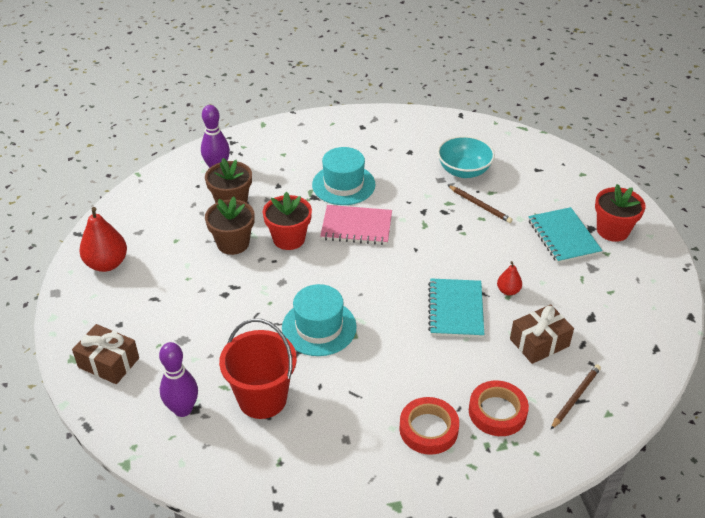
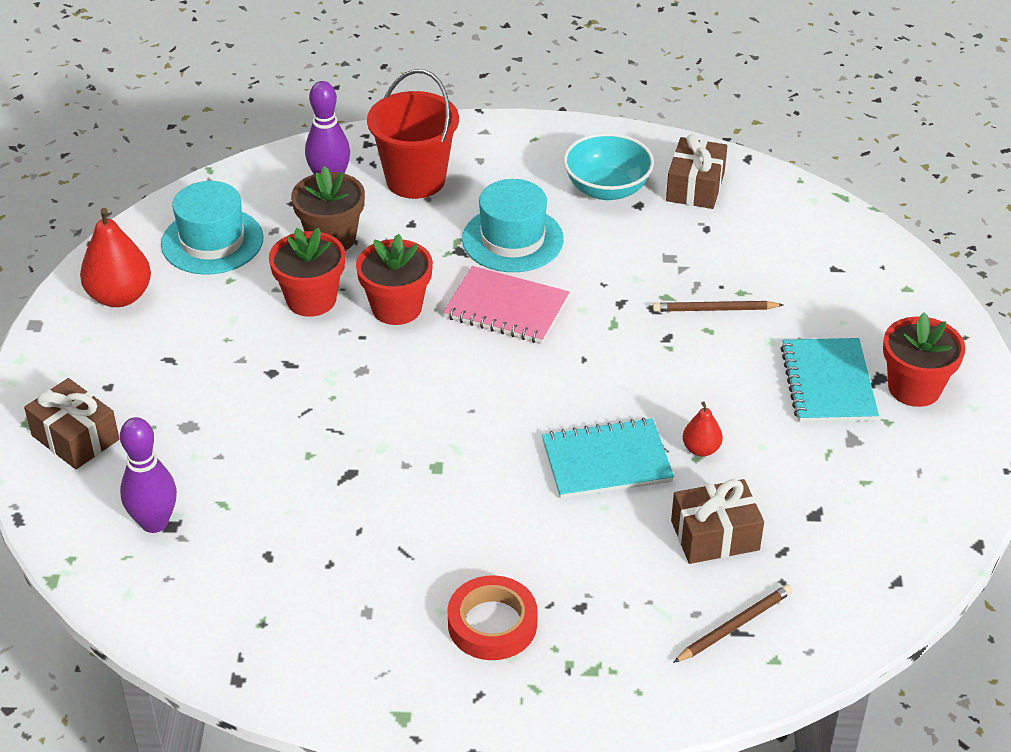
camera: 15 degrees right, 0 degrees up
brown flower pot [205,197,255,255] -> red flower pot [269,227,345,317]
red bucket [219,319,297,419] -> red bucket moved to [367,69,459,199]
turquoise hat [282,284,357,356] -> turquoise hat moved to [161,181,264,275]
turquoise notebook [428,279,484,338] -> turquoise notebook turned 60 degrees clockwise [542,417,674,499]
turquoise bowl [437,136,495,178] -> turquoise bowl moved to [564,133,654,200]
brown pencil [448,185,513,223] -> brown pencil turned 120 degrees clockwise [653,301,783,312]
red tape [469,381,529,436] -> none
none -> brown gift [666,134,727,209]

